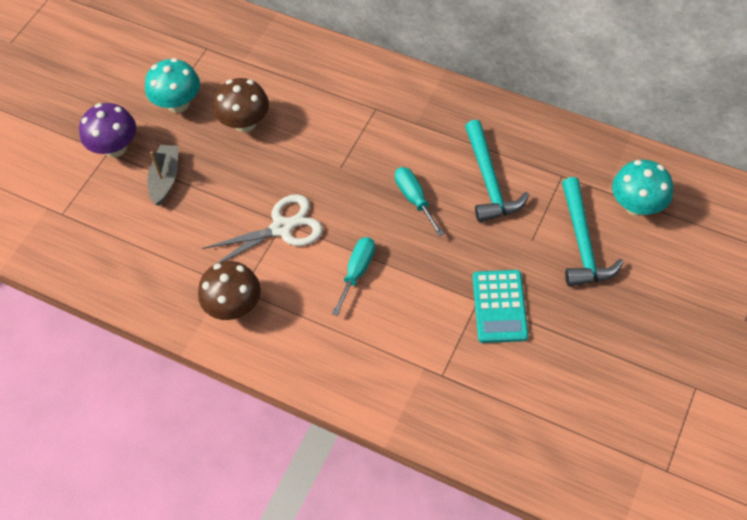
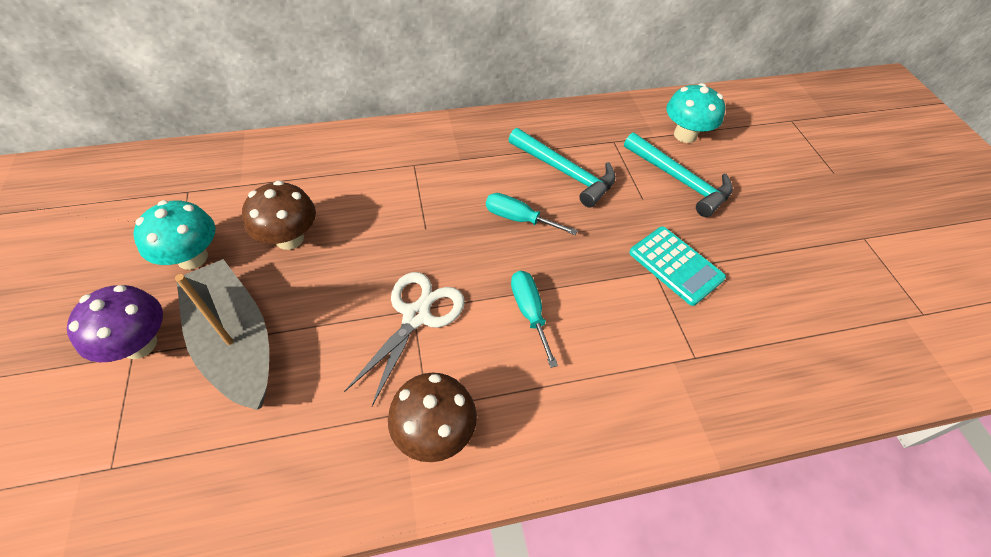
camera: 45 degrees left, 5 degrees down
grey boat [147,145,179,206] -> grey boat [175,259,269,410], size x1.84

